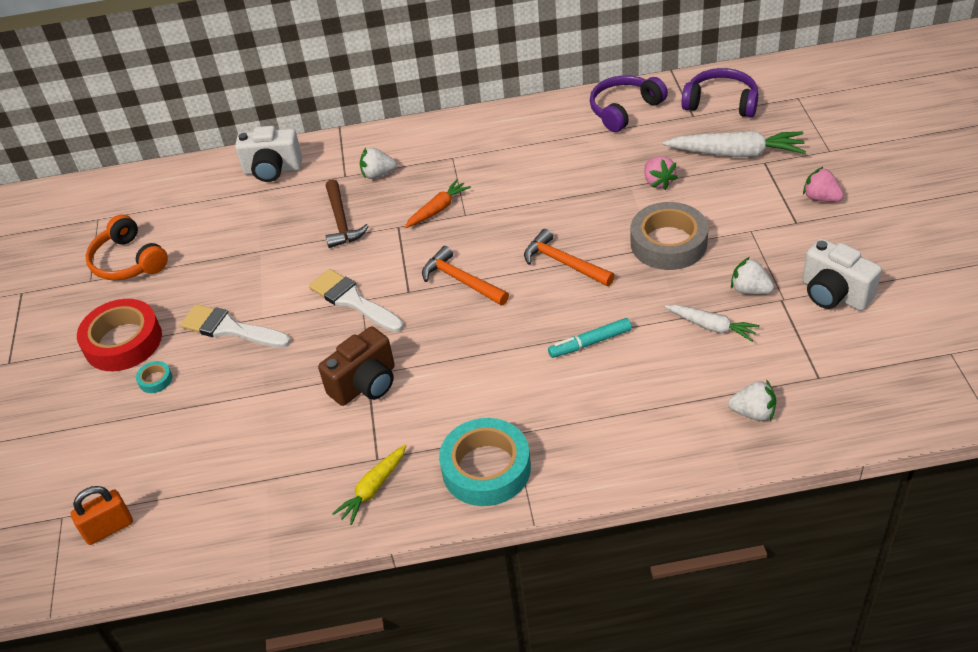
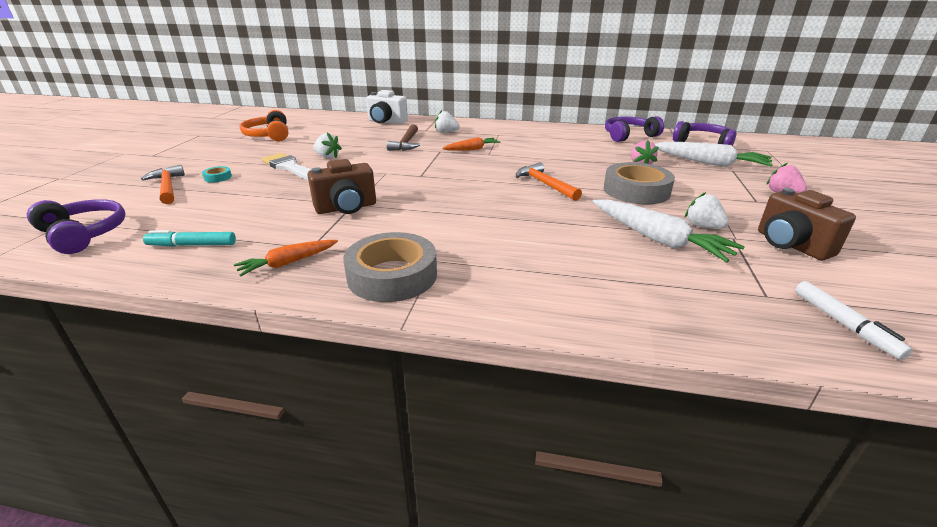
camera: 15 degrees right, 15 degrees down
orange padlock [71,486,133,545] -> purple headphones [27,199,125,254]
red tape [77,299,162,371] -> none
white brush [309,269,404,332] -> none
yellow carrot [332,444,406,525] -> orange carrot [234,240,338,277]
orange hammer [422,246,509,305] -> orange hammer moved to [141,165,185,204]
turquoise tape [439,418,531,506] -> grey tape [343,232,437,302]
turquoise marker [548,318,632,358] -> turquoise marker moved to [143,230,236,247]
white carrot [665,305,760,342] -> white carrot [592,199,745,262], size x1.68
white strawberry [728,380,776,421] -> white strawberry moved to [313,133,342,159]
white camera [802,238,882,311] -> brown camera [758,188,856,260]
none -> white marker [795,281,912,360]

